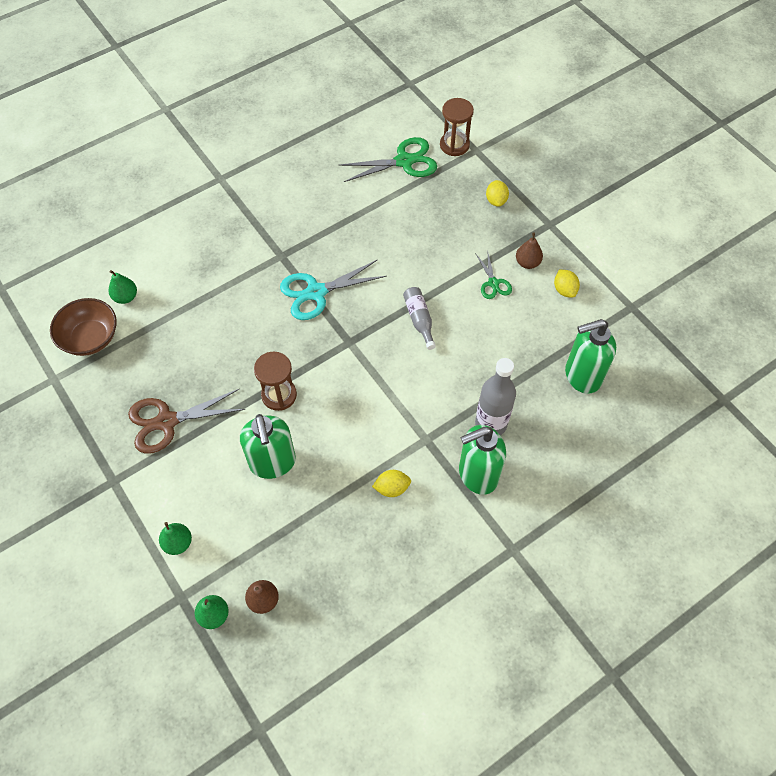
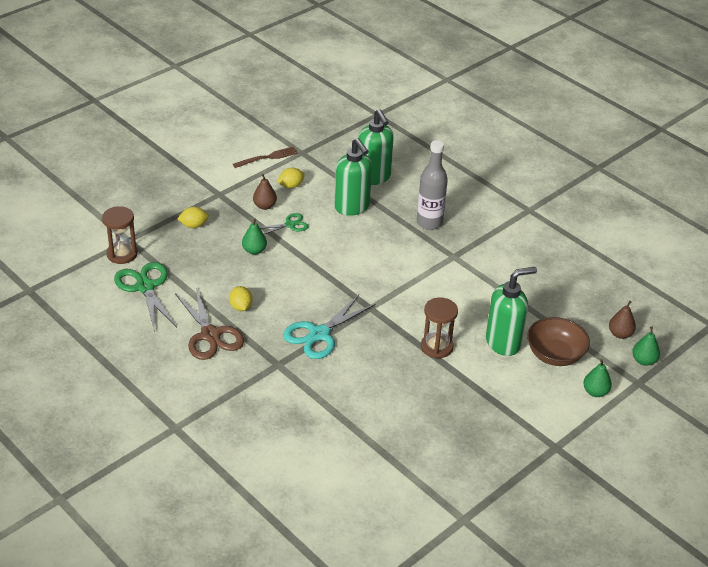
camera: 100 degrees left, 20 degrees down
brown bowl [50,298,117,356] -> brown bowl moved to [527,317,590,366]
green pear [109,270,137,304] -> green pear moved to [242,219,267,255]
brown scissors [128,389,245,453] -> brown scissors moved to [175,288,244,360]
turquoise scissors [280,259,387,320] -> turquoise scissors turned 75 degrees clockwise [283,295,376,359]
yellow lemon [372,470,411,497] -> yellow lemon moved to [229,286,252,311]
grey bottle [403,287,436,350] -> none
green soap dispenser [459,425,506,495] -> green soap dispenser moved to [335,138,372,216]
none -> brown fork [233,146,298,168]

